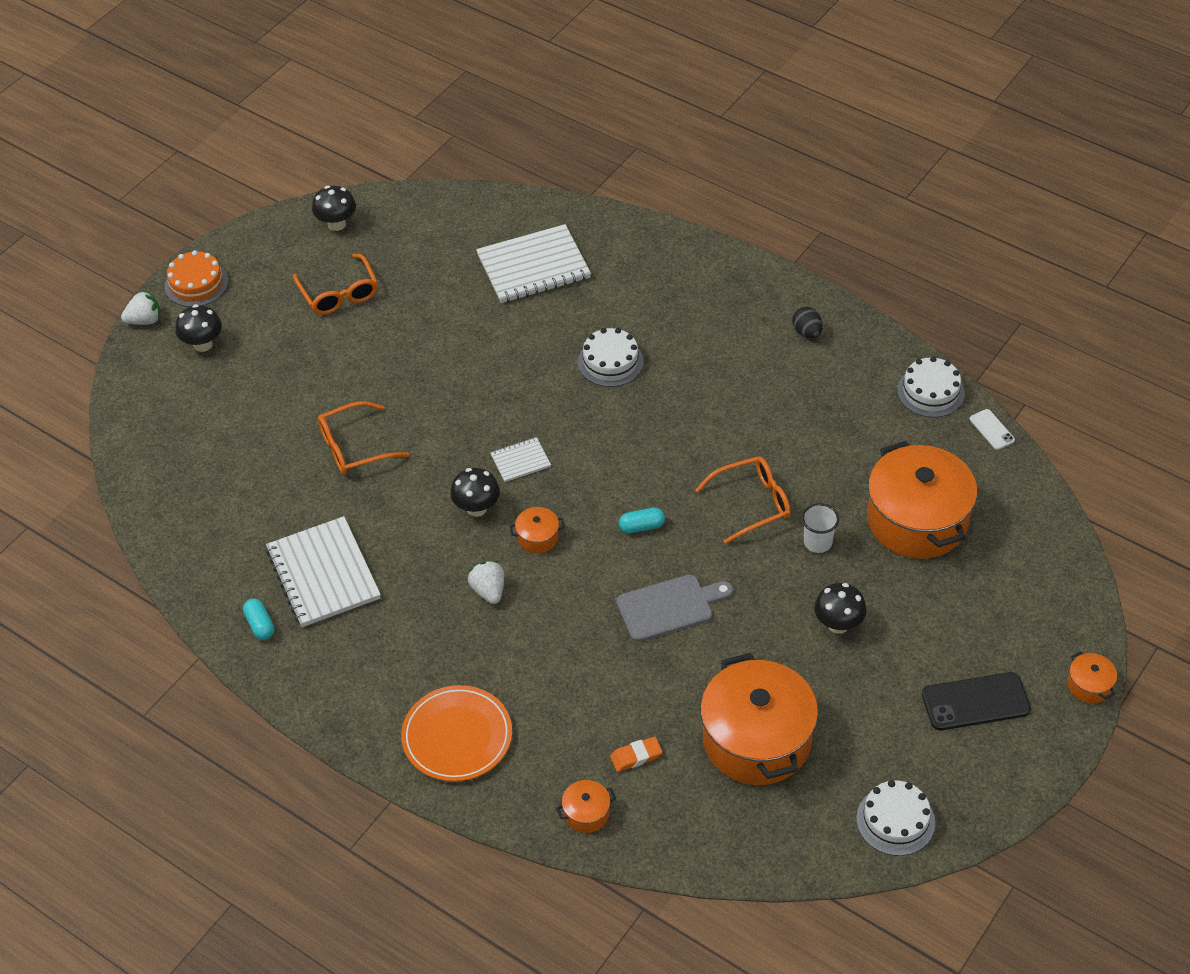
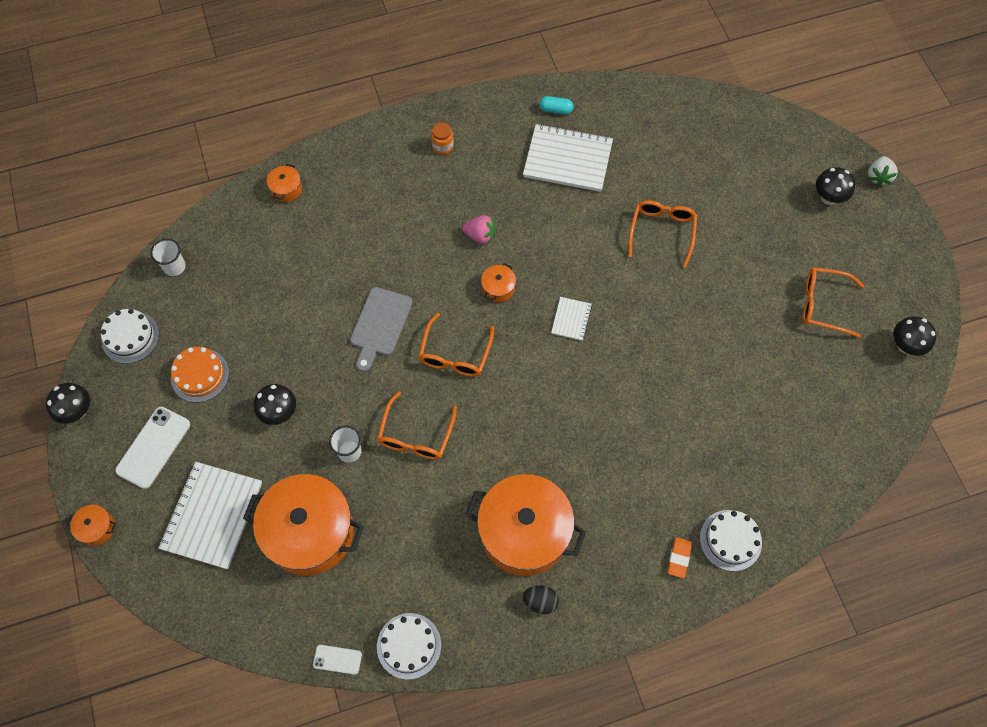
camera: 125 degrees right, 15 degrees up
orange cake [165,250,228,307] -> orange cake moved to [171,347,229,403]
orange plate [401,685,512,782] -> none
black mushroom [450,468,500,517] -> black mushroom moved to [46,383,90,424]
white strawberry [468,561,504,604] -> pink strawberry [462,215,495,244]
white notebook [476,224,591,303] -> white notebook moved to [159,462,262,569]
white cake [578,328,644,387] -> white cake moved to [700,510,762,571]
orange eraser [610,736,663,772] -> orange eraser moved to [668,537,692,578]
turquoise capsule [619,508,665,533] -> orange glasses [418,313,494,377]
orange pot [700,653,818,785] -> orange pot moved to [466,474,586,576]
black phone [922,672,1031,730] -> white phone [115,407,190,489]
none -> white cup [151,239,186,276]
none -> orange jar [431,122,454,155]

